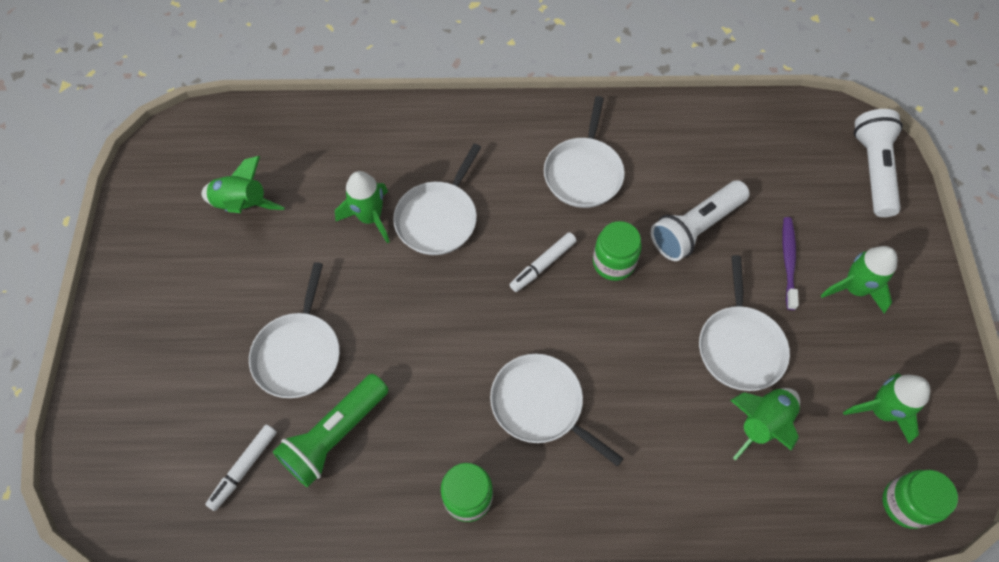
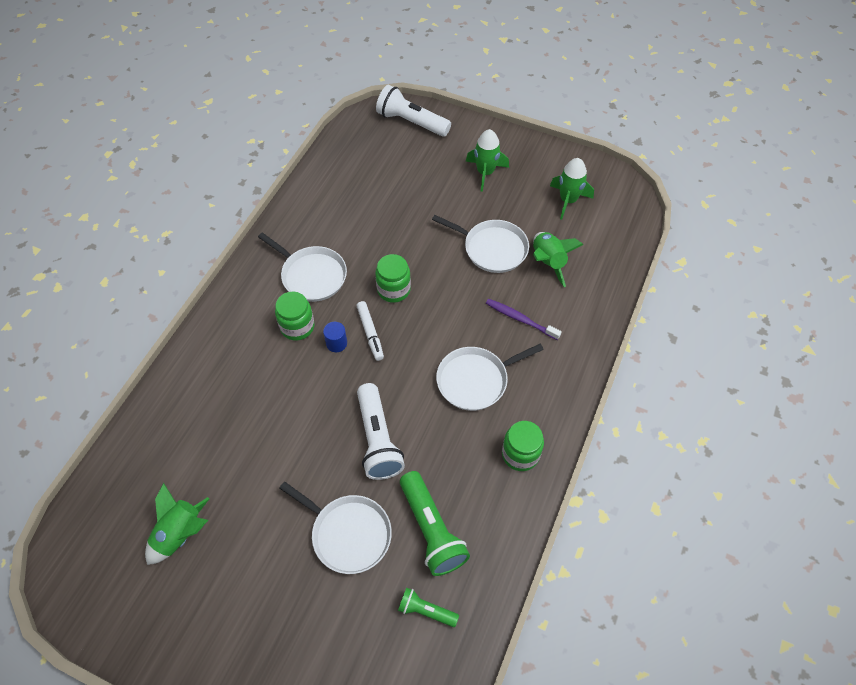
camera: 65 degrees left, 5 degrees down
white marker [205,424,277,511] -> green flashlight [398,587,459,627]
green rocket [335,171,390,243] -> none
white pan [393,144,481,255] -> none
white flashlight [651,180,750,261] -> white flashlight moved to [357,383,405,480]
purple toothbrush [782,217,799,310] -> purple toothbrush moved to [486,299,562,340]
green jar [882,470,958,529] -> green jar moved to [275,292,315,340]
none -> blue cylinder [323,322,347,352]

